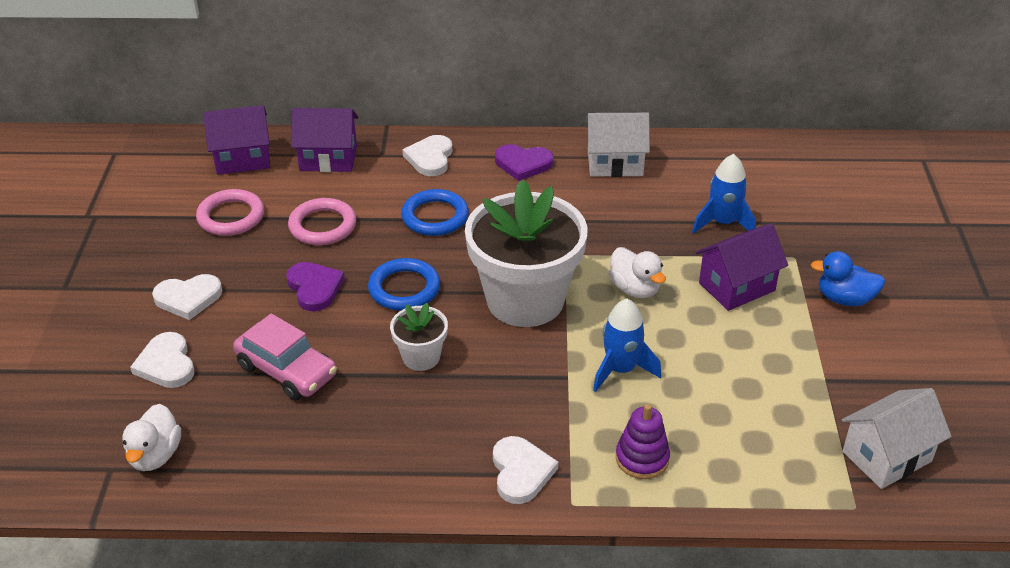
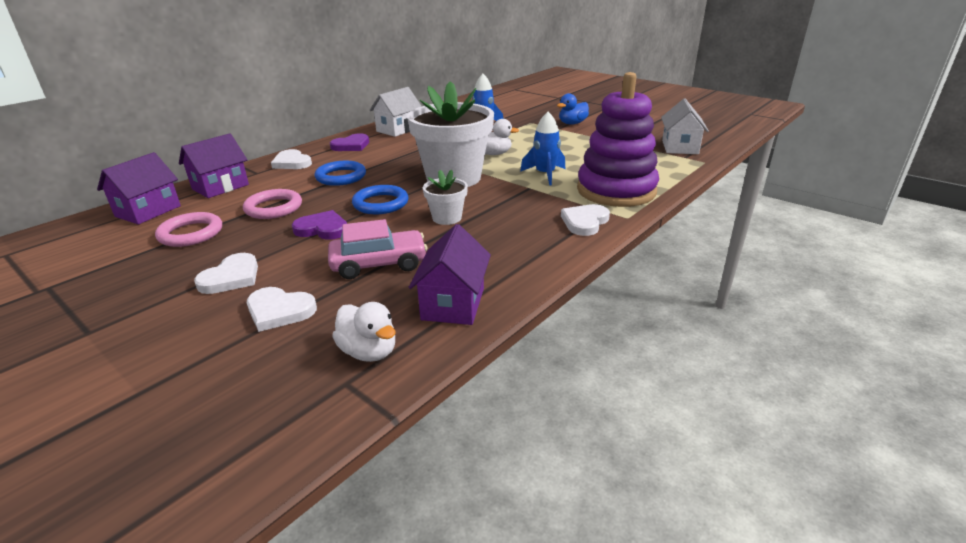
camera: 50 degrees left, 10 degrees down
white heart [493,436,558,504] -> white heart turned 90 degrees counterclockwise [561,204,610,236]
purple stacking toy [616,404,670,479] -> purple stacking toy [577,72,659,207], size x2.24
purple house [696,223,788,311] -> purple house moved to [409,224,491,325]

